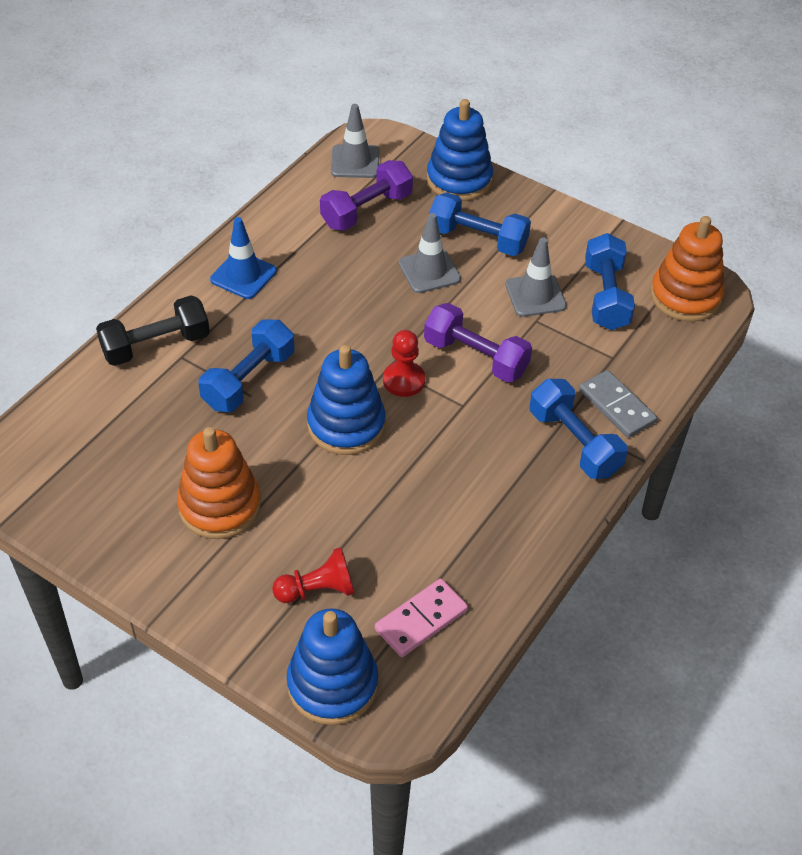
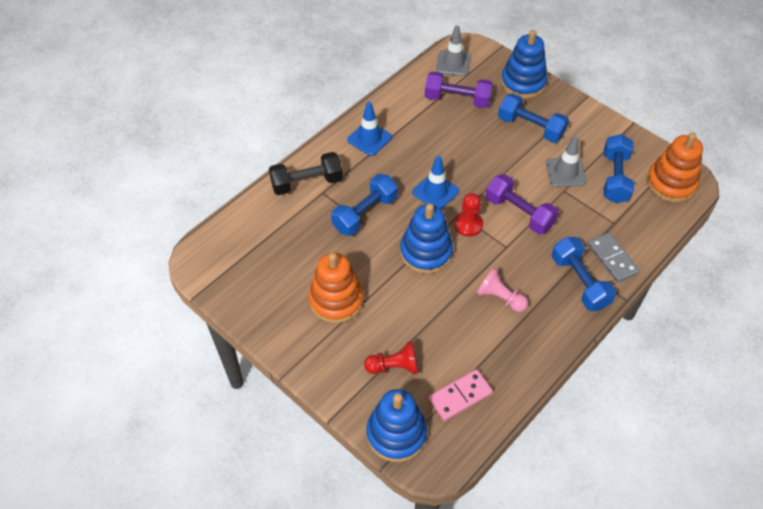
camera: 10 degrees right, 5 degrees up
purple dumbbell [320,160,413,231] -> purple dumbbell turned 45 degrees clockwise [425,71,493,108]
grey traffic cone [399,213,461,293] -> none
none -> blue traffic cone [412,156,459,209]
none -> pink pawn [477,268,528,312]

